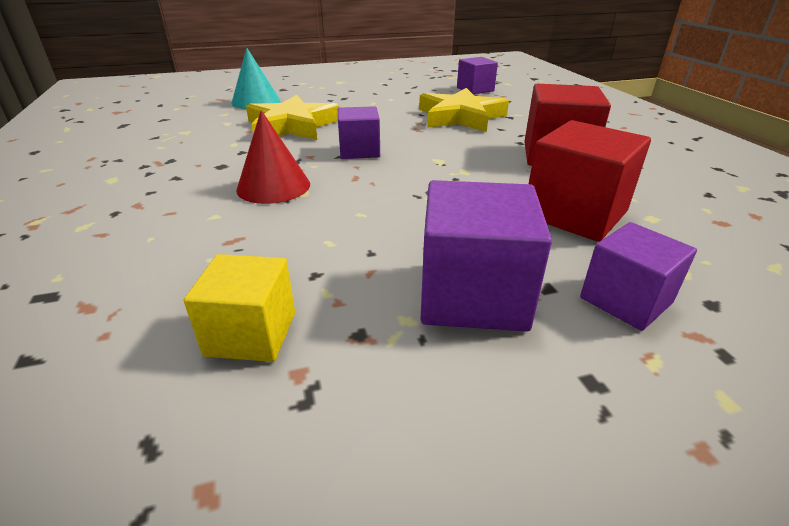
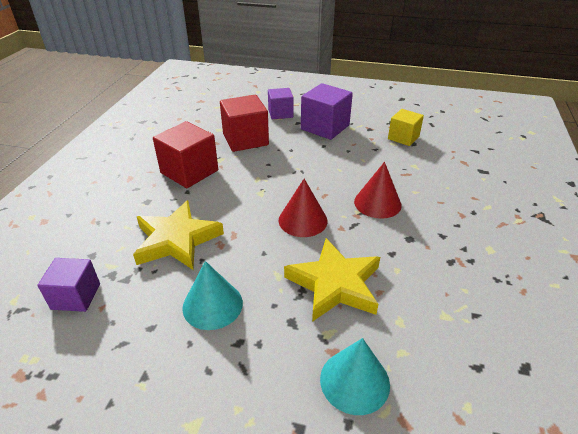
camera: 150 degrees left, 5 degrees up
purple cube [338,106,380,159] -> red cone [278,179,328,237]
none -> turquoise cone [182,261,243,330]

